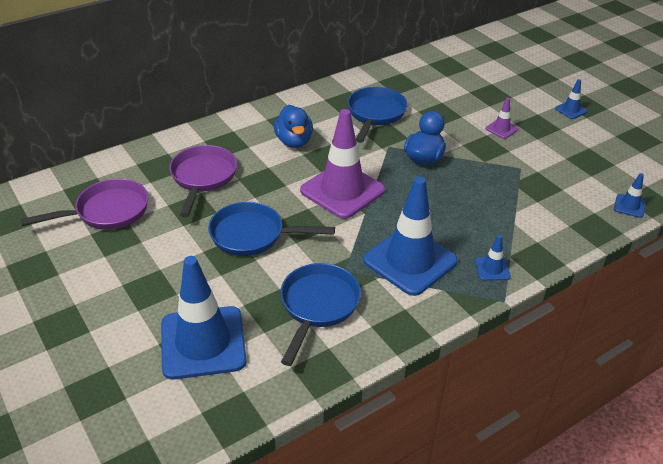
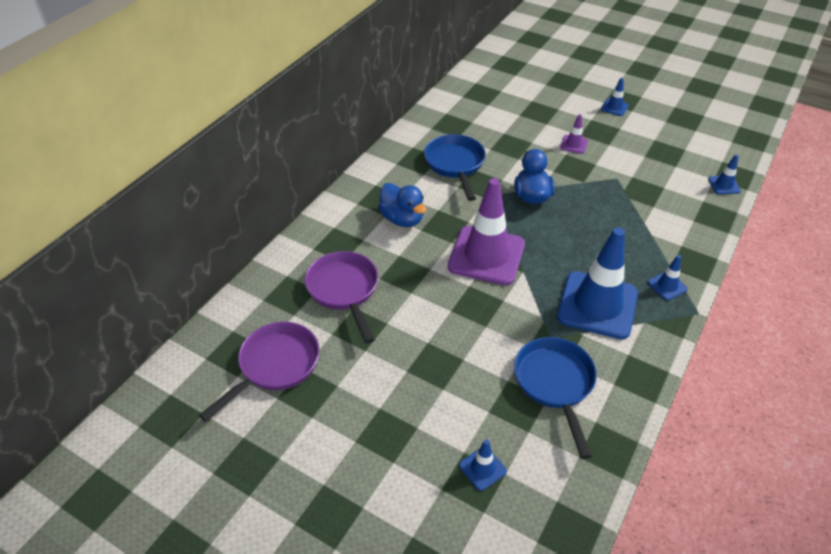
camera: 25 degrees left, 5 degrees up
blue traffic cone [161,256,247,380] -> blue traffic cone [459,440,507,491], size x0.43
blue pan [208,202,335,256] -> none

